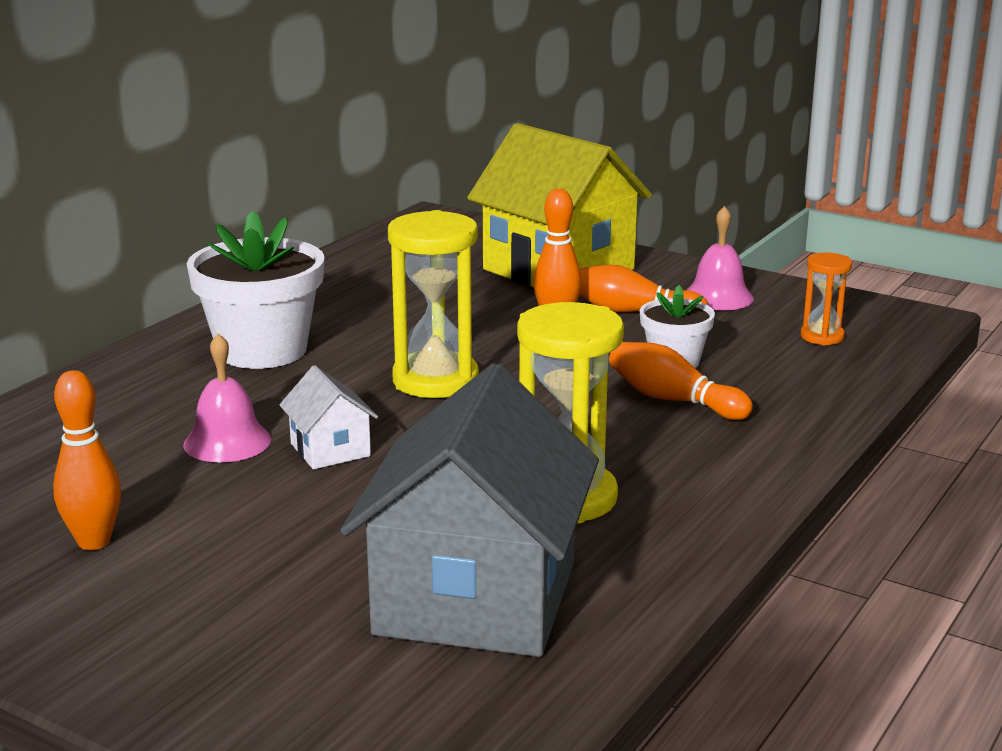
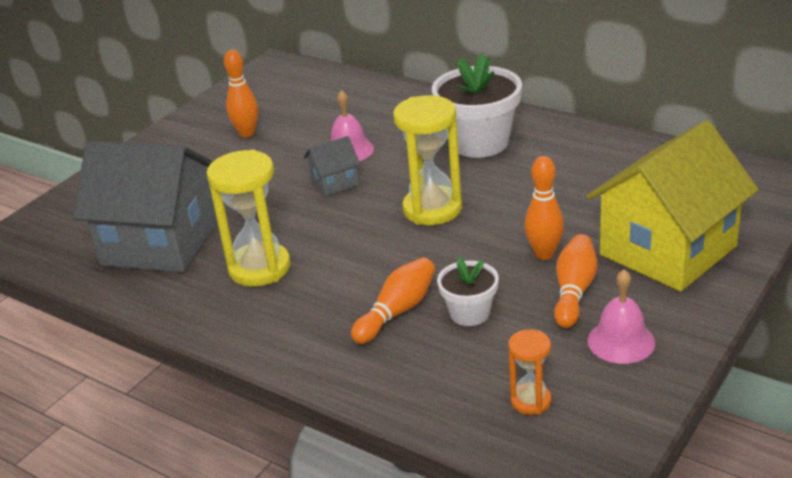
camera: 95 degrees right, 10 degrees up
white house [279,365,378,469] -> grey house [304,136,360,197]

